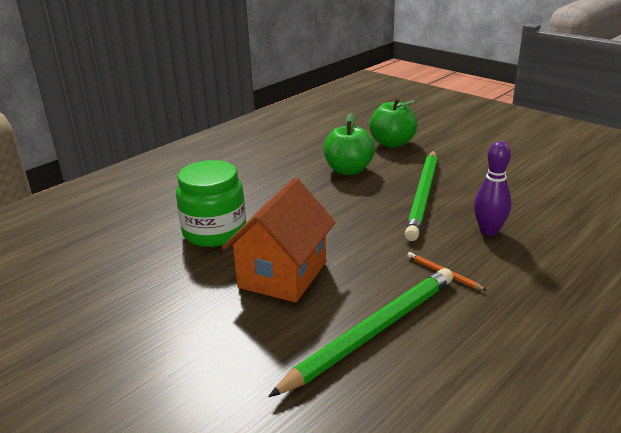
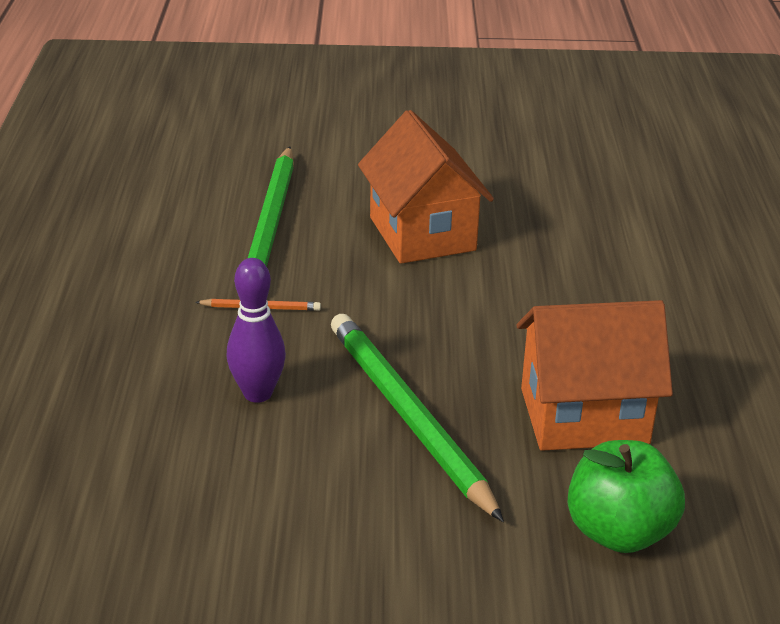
camera: 135 degrees right, 5 degrees up
green jar [176,160,246,247] -> none
green apple [323,113,375,175] -> orange house [516,300,673,451]

